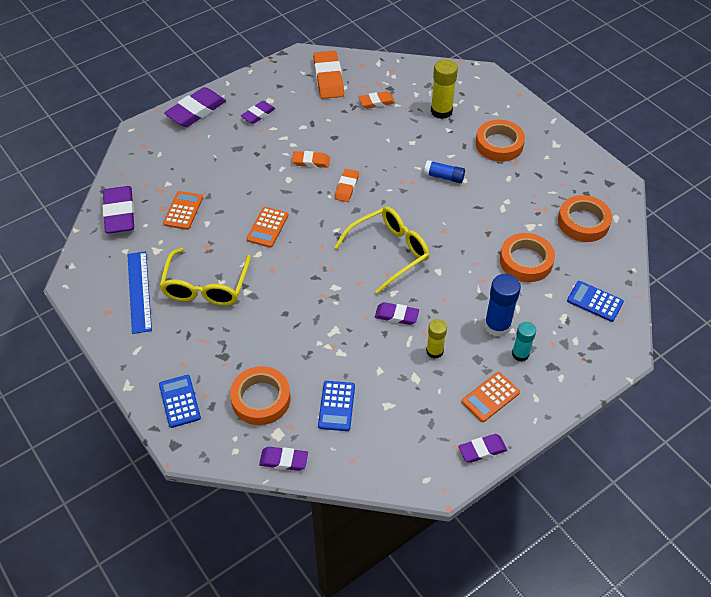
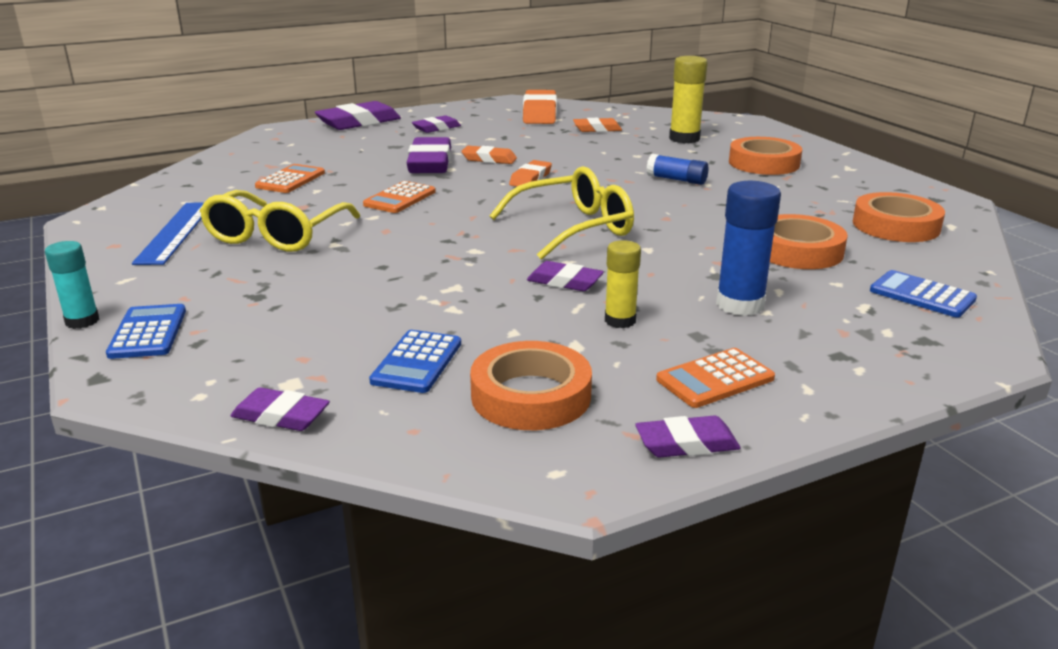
camera: 10 degrees right, 25 degrees down
purple eraser [103,186,134,233] -> purple eraser moved to [407,137,451,173]
orange tape [230,366,291,425] -> orange tape moved to [470,341,592,430]
turquoise glue stick [512,322,536,362] -> turquoise glue stick moved to [45,241,100,329]

